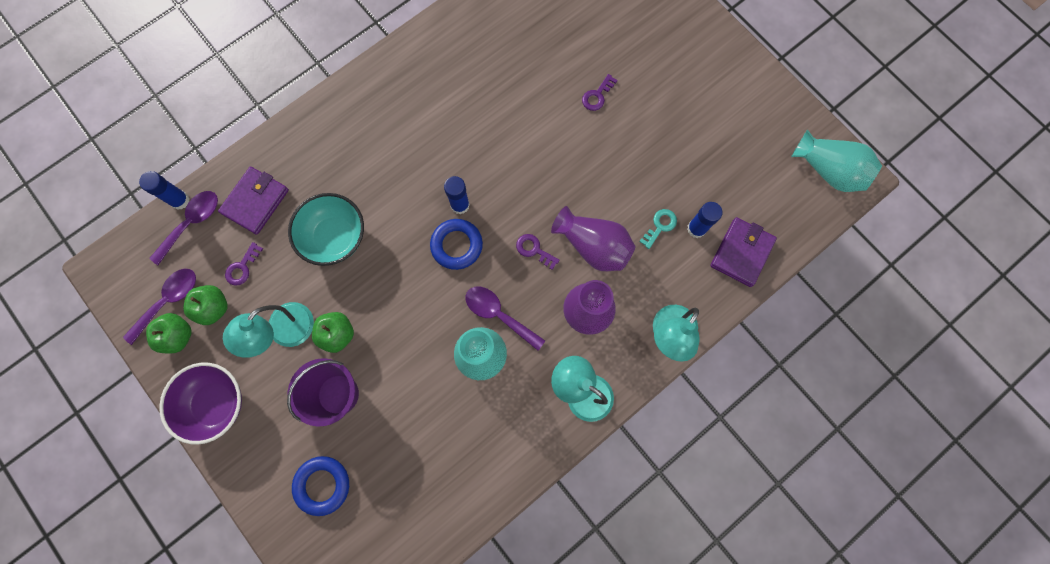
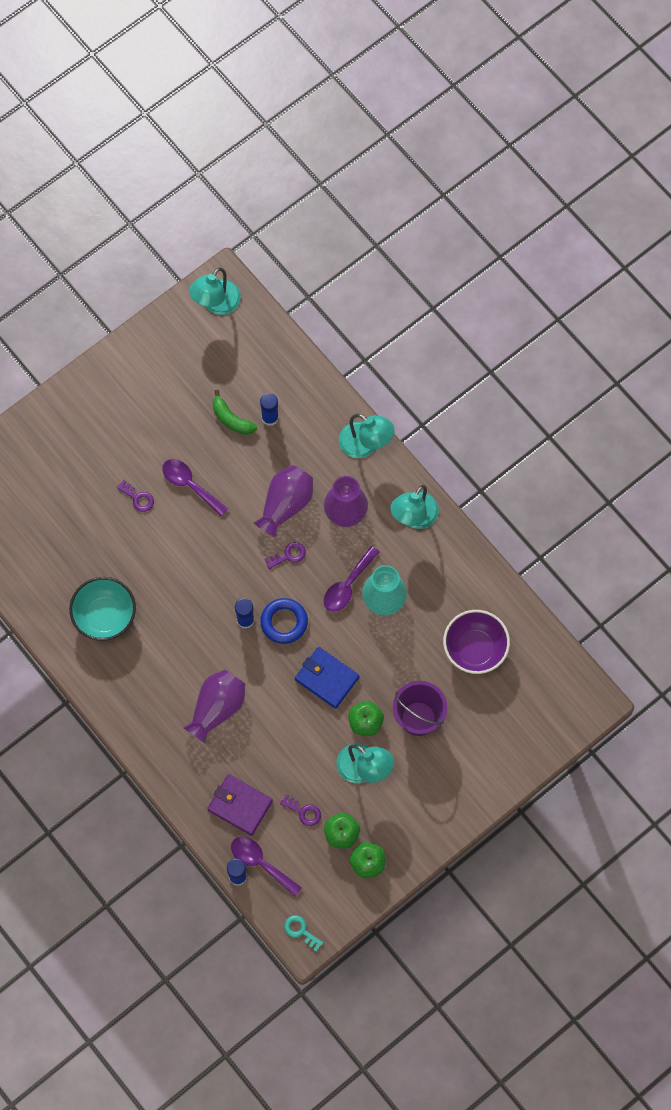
camera: 90 degrees left, 5 degrees down
purple spoon [123,269,196,345] -> purple spoon moved to [162,459,228,516]
purple bowl [159,362,242,445] -> purple bowl moved to [443,610,510,674]
turquoise bowl [288,193,364,266] -> turquoise bowl moved to [69,577,136,641]
blue ring [292,456,349,516] -> none
purple key [516,234,560,270] -> purple key turned 150 degrees counterclockwise [265,542,306,569]
turquoise key [639,209,677,249] -> turquoise key moved to [284,915,324,951]
purple wallet [710,217,777,287] -> none
turquoise vase [791,129,882,192] -> turquoise lamp [189,268,241,315]
none -> purple vase [183,670,245,744]
none -> green banana [213,390,257,435]
none -> blue wallet [295,647,359,709]

